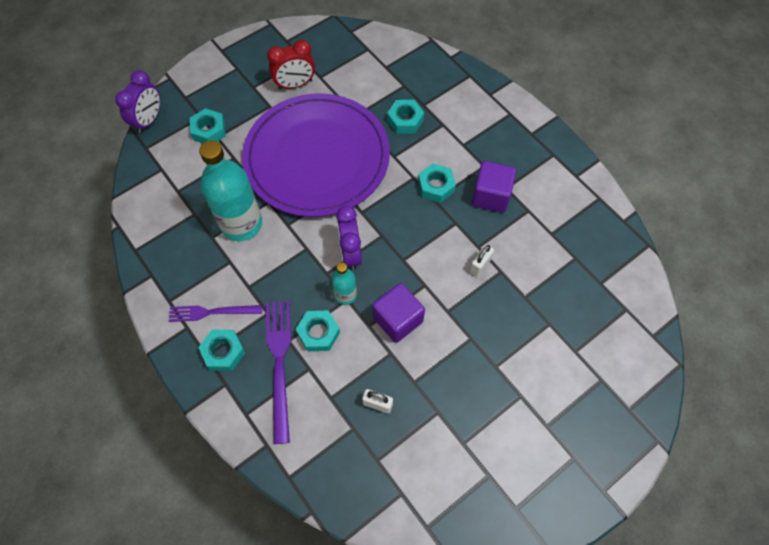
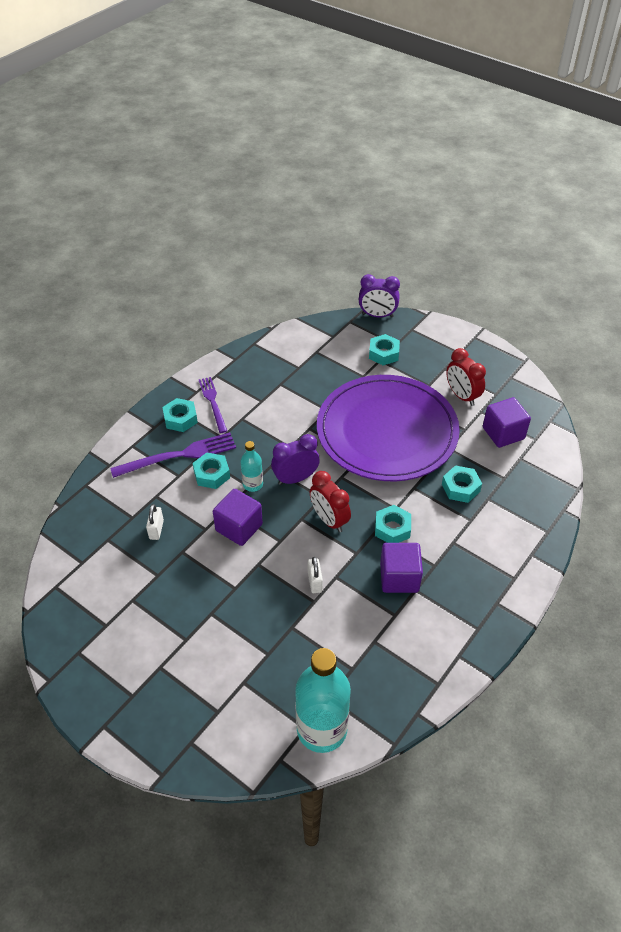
camera: 75 degrees right, 15 degrees down
turquoise bottle [199,140,262,241] -> turquoise bottle moved to [295,648,351,753]
white padlock [469,245,494,277] -> white padlock turned 60 degrees clockwise [308,557,323,593]
none -> red clock [310,471,351,532]
none -> purple cube [483,397,531,448]

